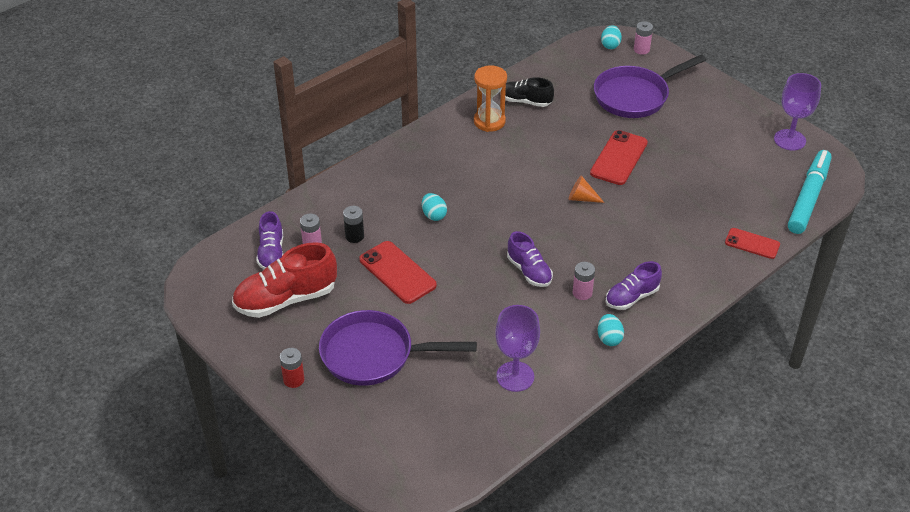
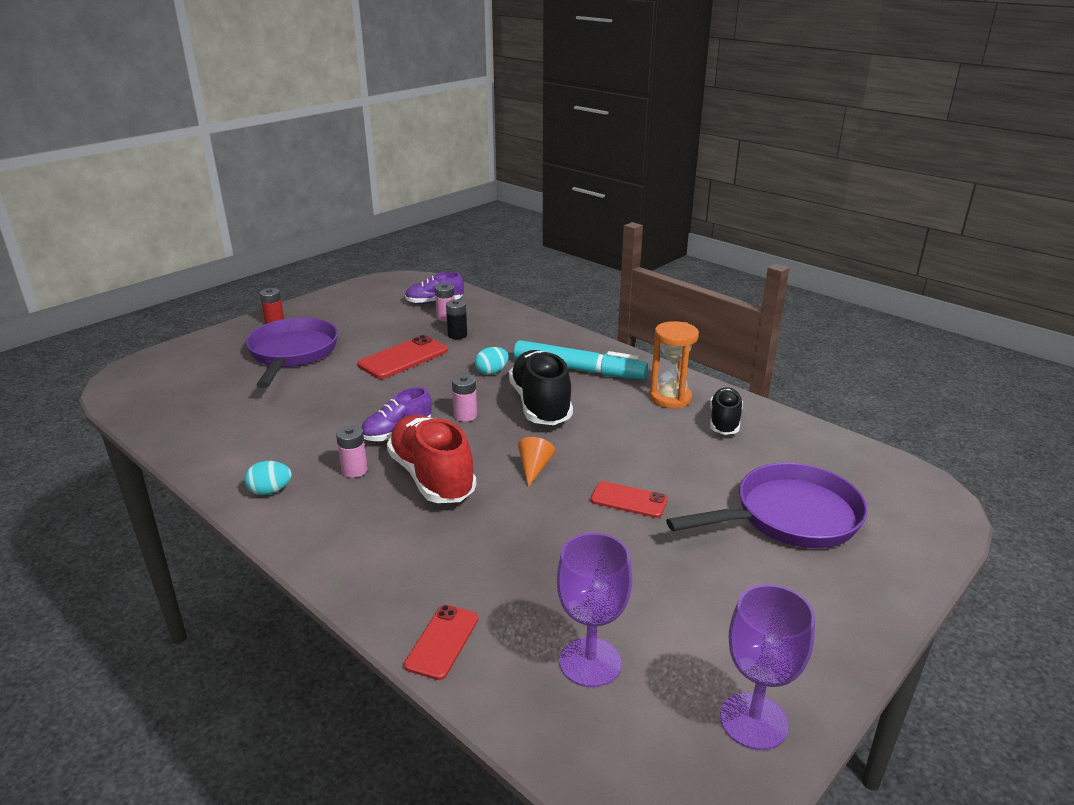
camera: 85 degrees right, 15 degrees down
red shoe [232,242,337,318] -> red shoe moved to [387,415,477,503]
purple goblet [495,305,540,392] -> purple goblet moved to [557,533,632,687]
red phone [590,130,648,185] -> red phone [590,481,668,518], size x0.64
purple pan [594,54,706,118] -> purple pan turned 105 degrees clockwise [666,463,868,548]
turquoise egg [601,25,622,49] -> none
purple shoe [605,261,662,310] -> none
pink battery [634,21,653,55] -> pink battery moved to [452,374,477,422]
turquoise marker [788,150,832,234] -> turquoise marker moved to [514,340,648,380]
none -> black shoe [509,350,573,425]

